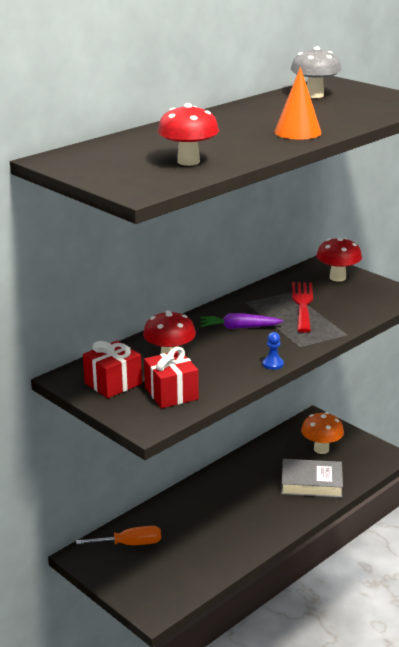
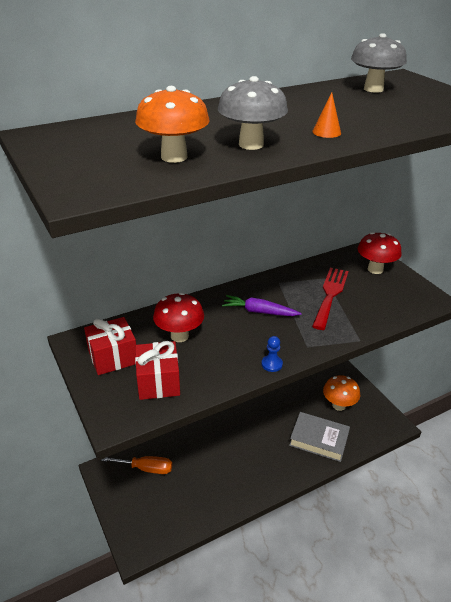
camera: 15 degrees right, 10 degrees up
red mushroom [157,103,219,166] -> orange mushroom [135,86,210,163]
orange cone [274,67,322,139] -> orange cone [312,92,341,138], size x0.53
none -> grey mushroom [218,76,288,150]

